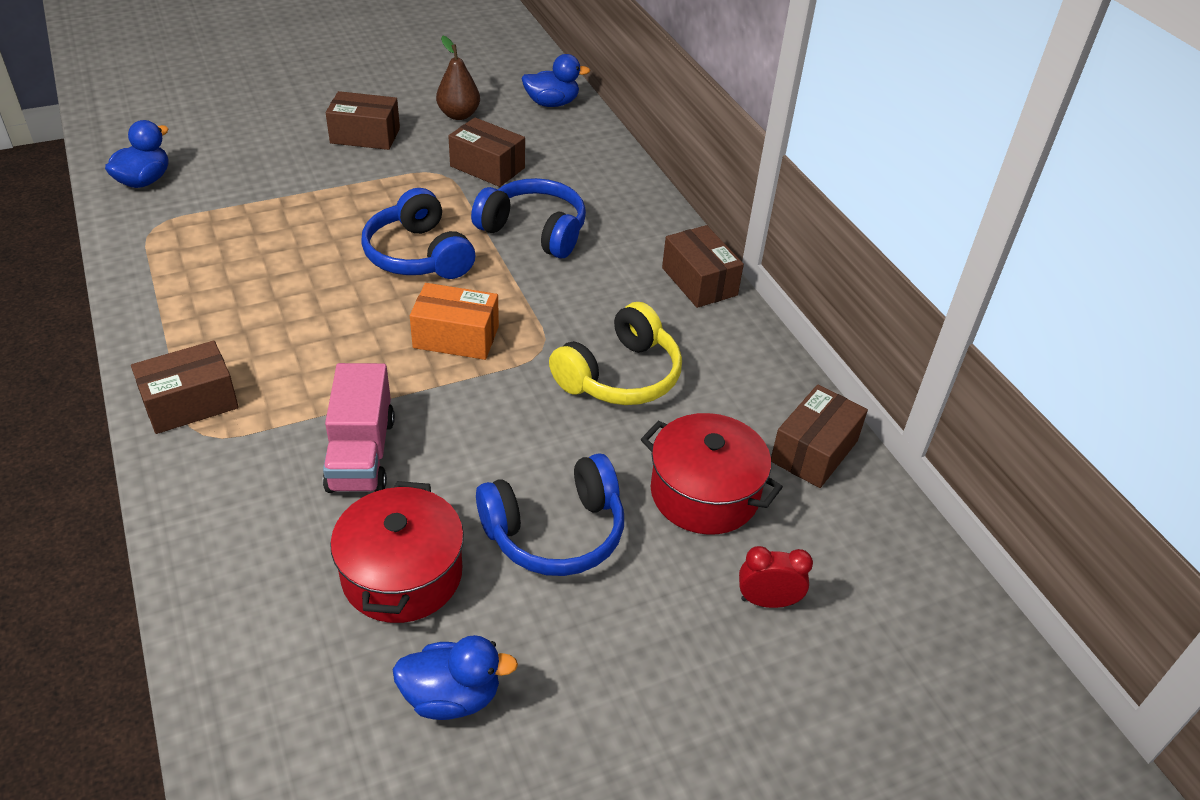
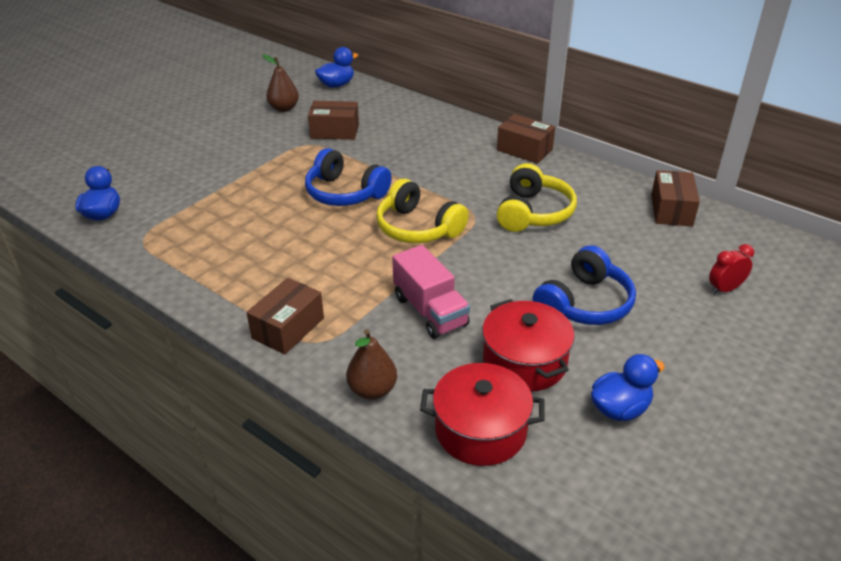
camera: 25 degrees left, 5 degrees down
brown box [326,91,400,150] -> none
orange box [410,283,499,360] -> yellow headphones [376,179,469,243]
blue headphones [471,178,586,258] -> none
red pot [641,413,783,535] -> red pot moved to [420,363,545,466]
none -> brown pear [346,329,397,400]

